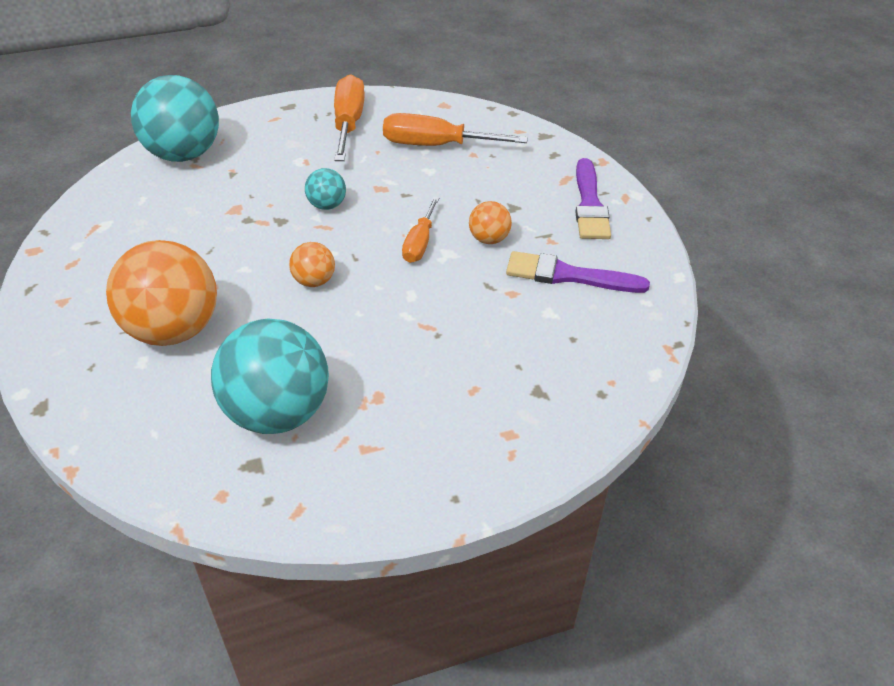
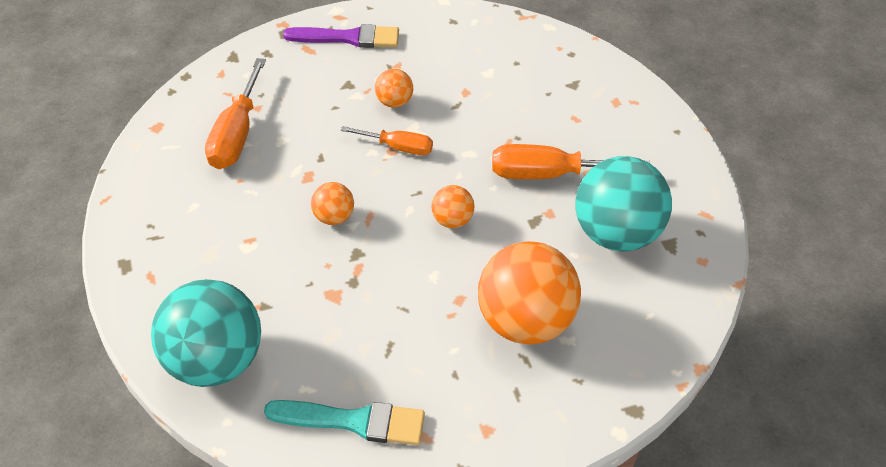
camera: 90 degrees left, 5 degrees up
turquoise ball [305,168,346,210] -> orange ball [311,182,354,225]
orange screwdriver [334,74,365,161] -> orange screwdriver moved to [492,144,650,179]
purple brush [506,251,650,293] -> none
none -> turquoise brush [264,400,425,445]

